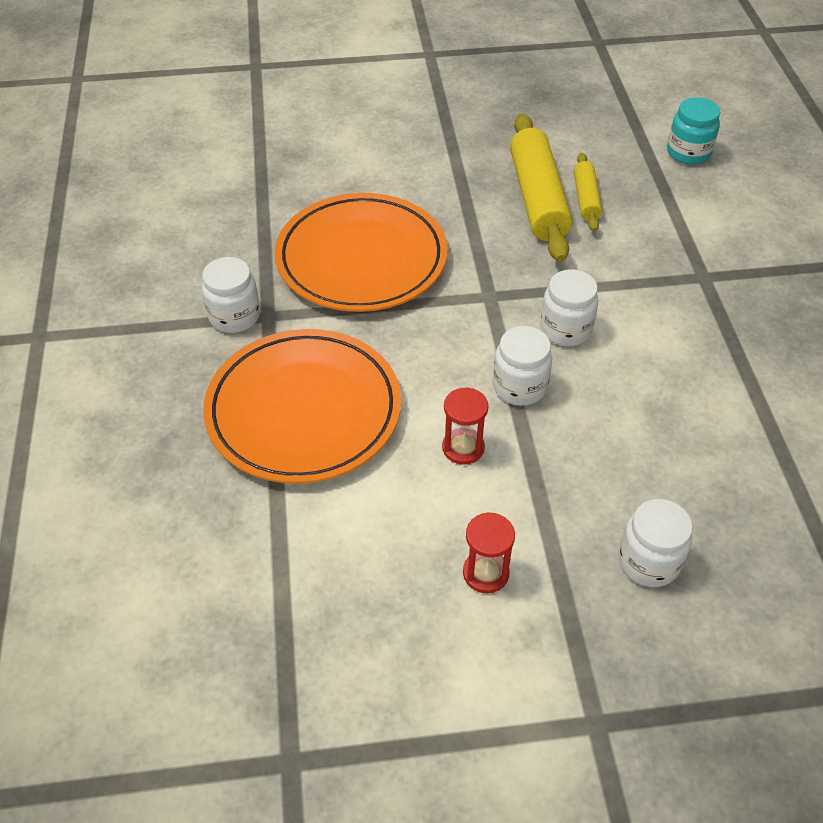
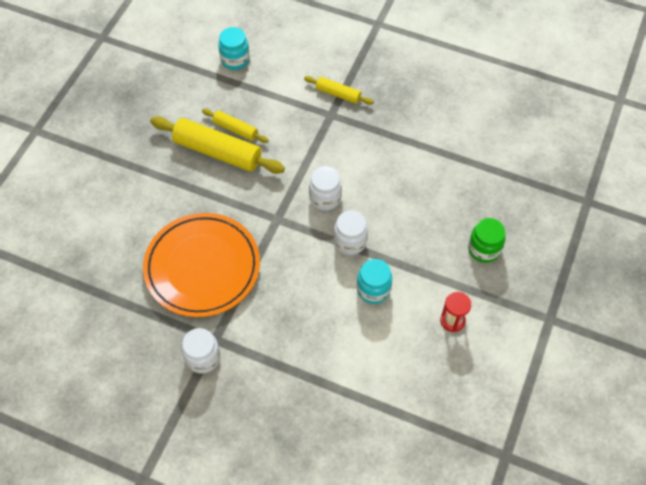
camera: 60 degrees left, 10 degrees up
orange plate [203,329,401,484] -> none
red hourglass [442,387,488,465] -> turquoise jar [357,259,392,304]
white jar [618,499,693,587] -> green jar [468,218,506,263]
none -> yellow rolling pin [304,76,373,105]

